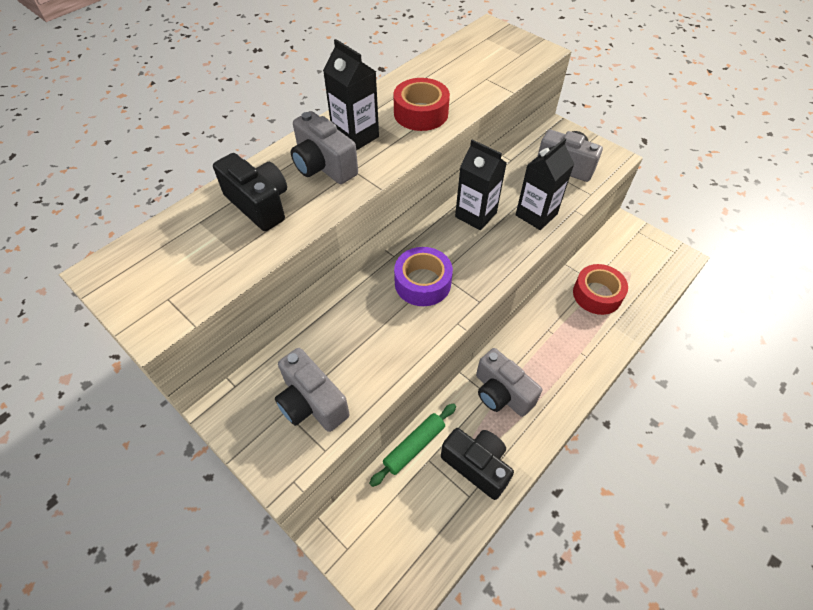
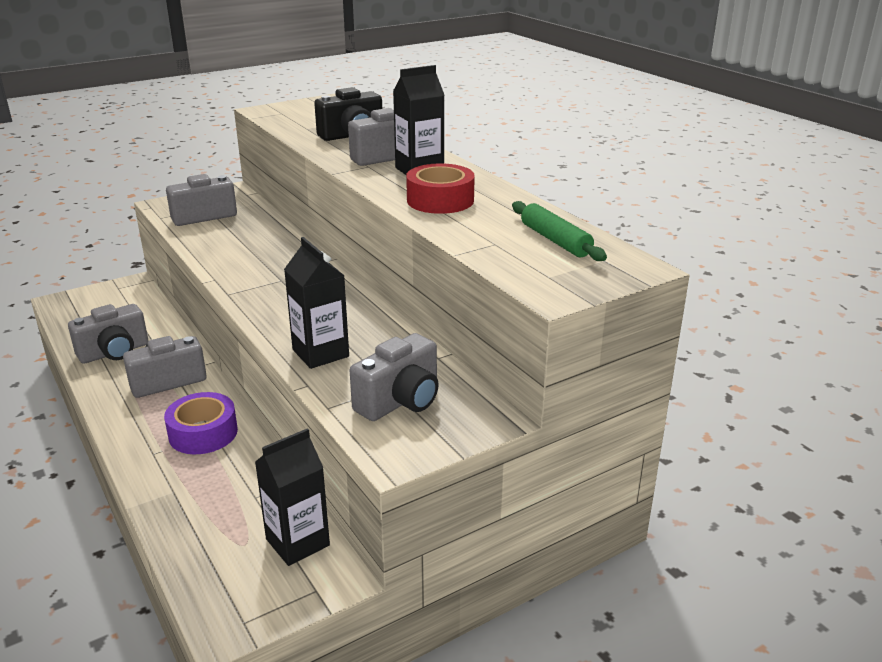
camera: 105 degrees right, 25 degrees down
green rolling pin [369,403,456,487] -> green rolling pin moved to [512,201,607,261]
purple tape [394,247,453,306] -> purple tape moved to [164,392,238,454]
black camera [441,428,514,500] -> grey camera [68,304,148,364]
black carton [455,139,506,230] -> black carton moved to [255,428,330,566]
red tape [573,264,628,315] -> none

